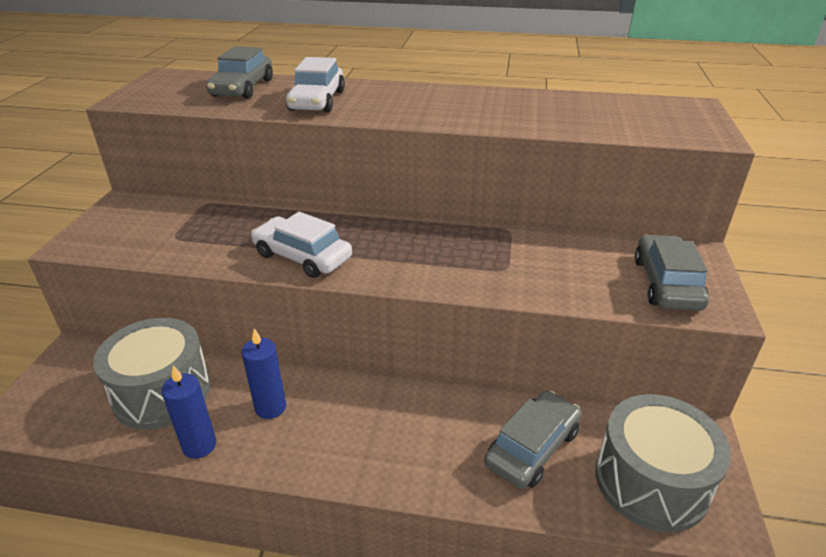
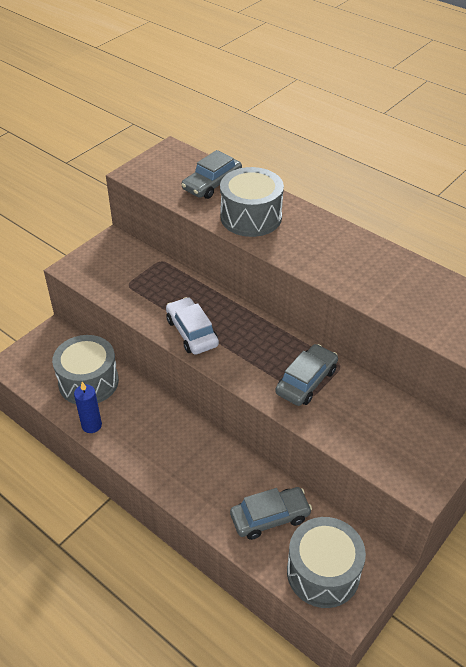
camera: 30 degrees right, 10 degrees up
blue candle [241,328,286,419] -> none
white car [286,57,345,112] -> grey drum [220,167,284,237]
grey car [635,235,709,311] -> grey car moved to [275,344,338,406]

